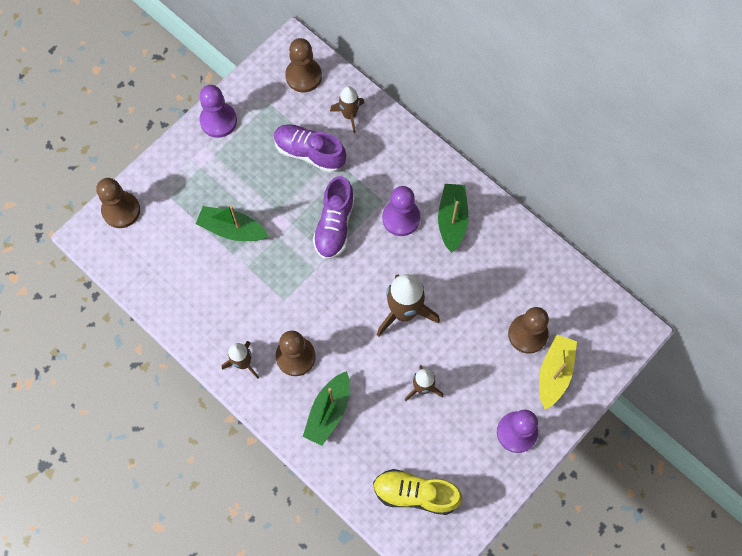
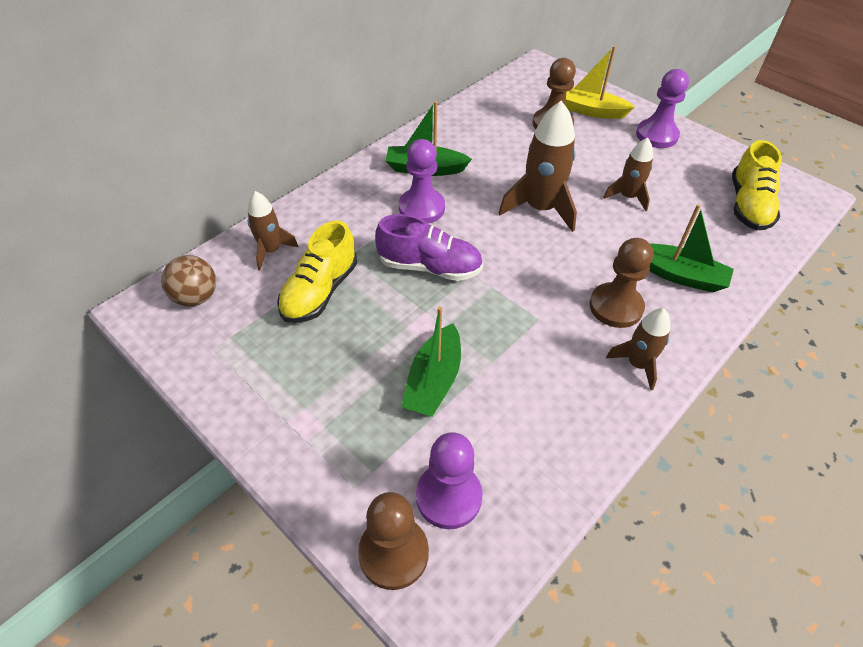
camera: 90 degrees left, 20 degrees down
purple pawn [199,85,237,138] -> purple pawn moved to [416,432,483,529]
purple shoe [274,124,346,173] -> yellow shoe [277,220,357,323]
brown pawn [285,38,322,93] -> brown ball [161,255,216,307]

